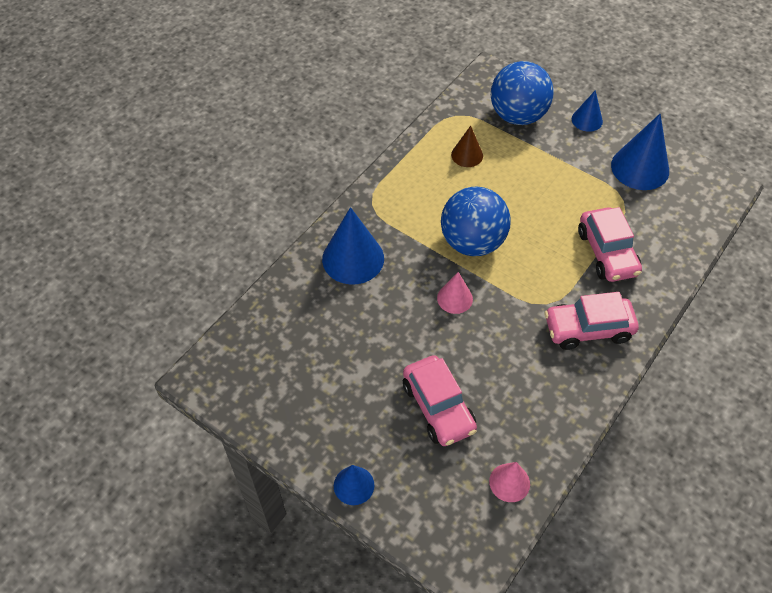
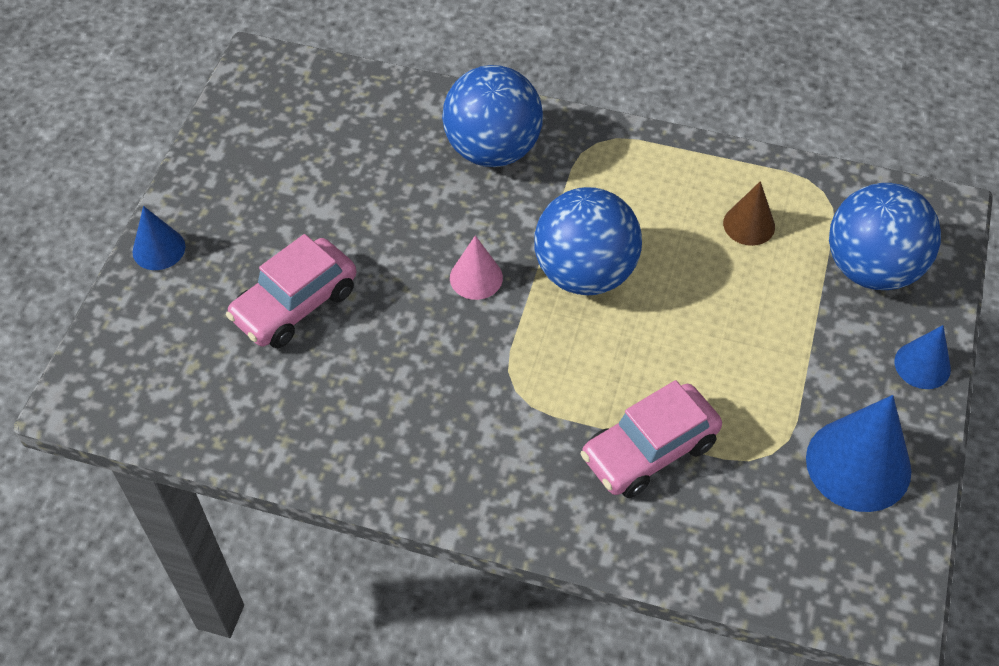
camera: 70 degrees right, 0 degrees up
blue cone [322,207,384,284] -> blue ball [442,65,543,167]
pink cone [489,462,530,502] -> none
pink car [544,292,639,350] -> none

